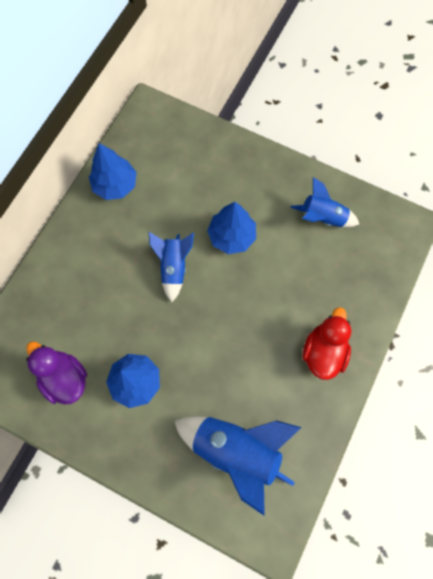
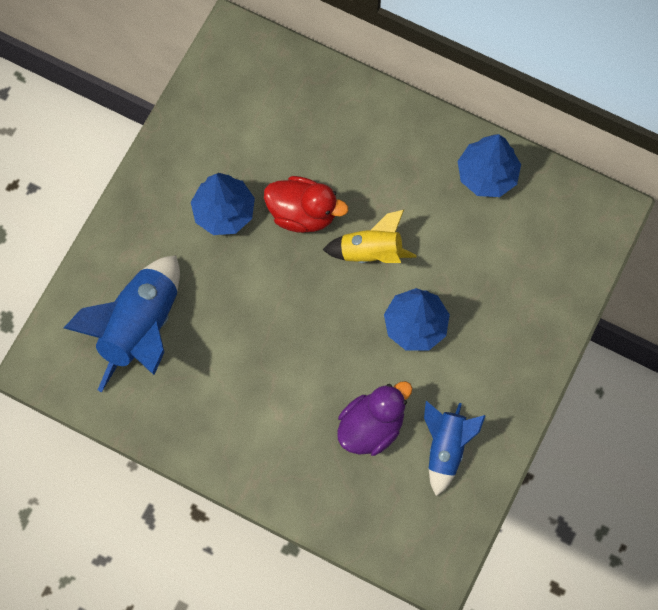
camera: 90 degrees right, 0 degrees up
purple duck [26,341,87,405] -> purple duck moved to [337,381,412,456]
blue rocket [148,232,194,302] -> yellow rocket [323,210,417,263]
red duck [303,307,351,380] -> red duck moved to [264,176,348,233]

